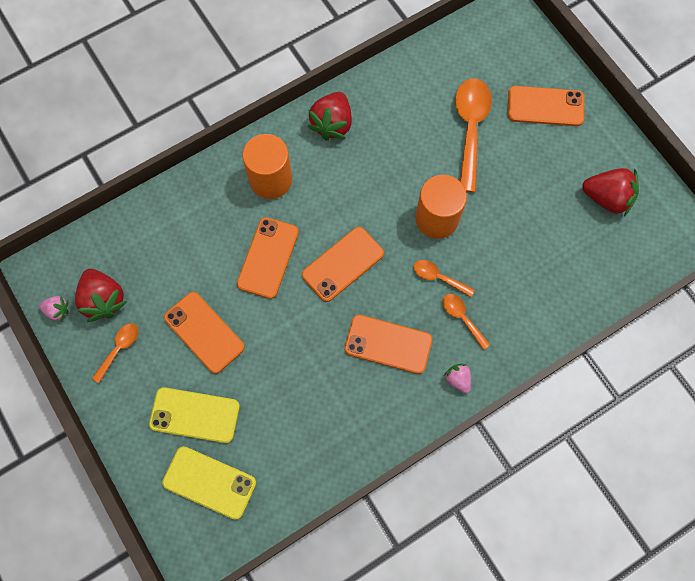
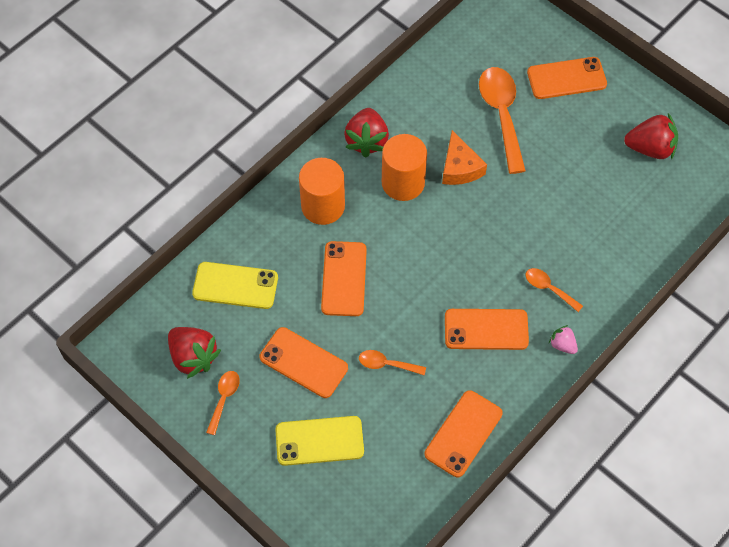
camera: 15 degrees left, 10 degrees down
pink strawberry [39,296,69,321] -> none
yellow phone [162,446,256,520] -> yellow phone moved to [192,262,278,309]
orange phone [302,227,384,302] -> orange phone moved to [425,390,503,477]
orange spoon [413,260,475,297] -> orange spoon moved to [359,350,426,375]
orange cylinder [415,175,467,239] -> orange cylinder moved to [382,134,427,201]
none -> orange cheese [442,130,487,185]

